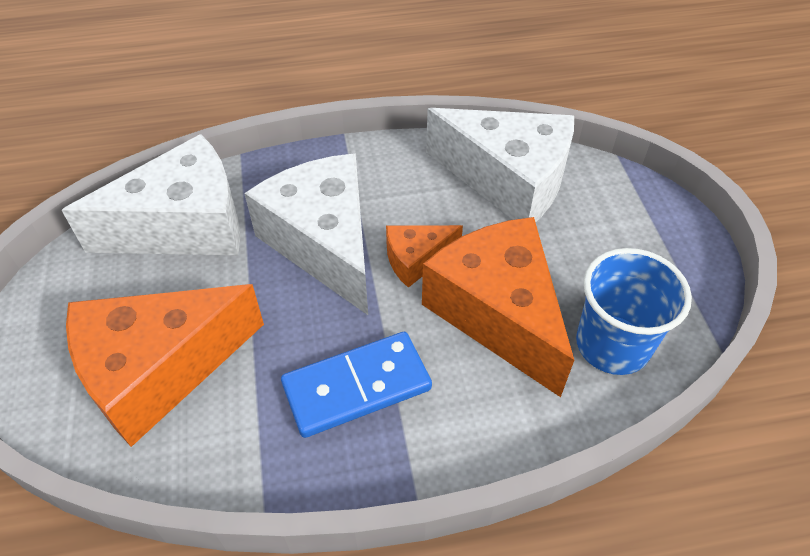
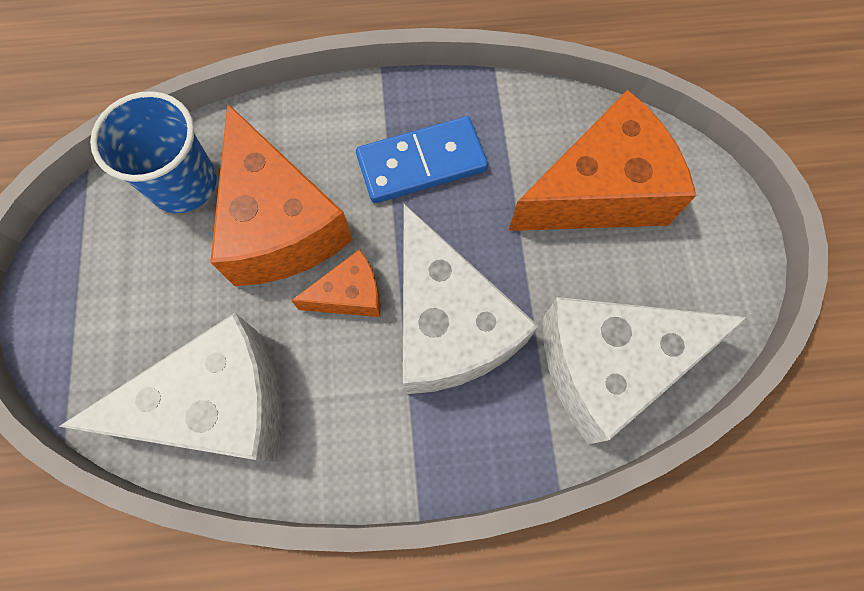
camera: 175 degrees left, 20 degrees up
white cheese [426,108,574,222] -> white cheese turned 135 degrees clockwise [58,313,282,462]

